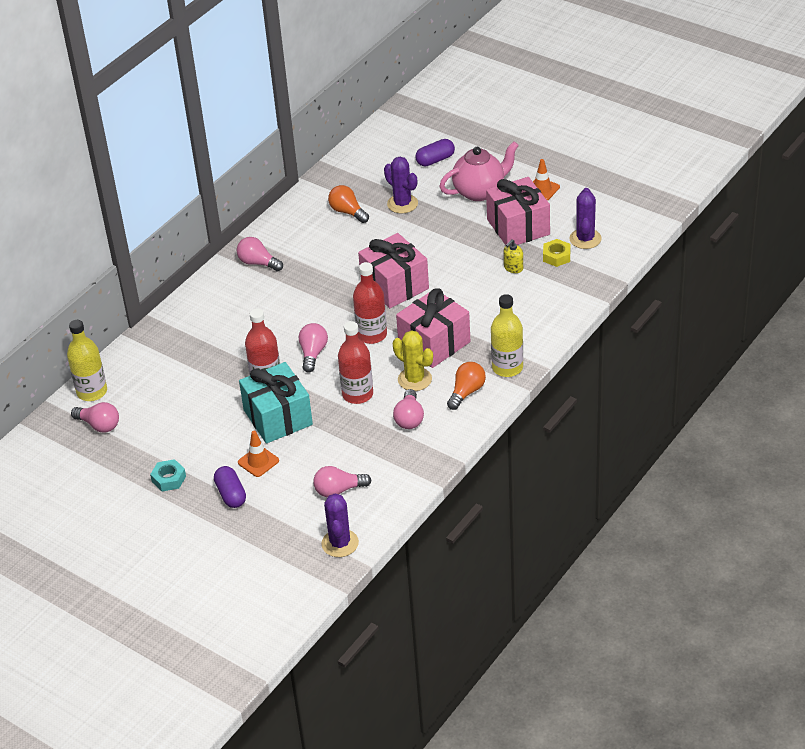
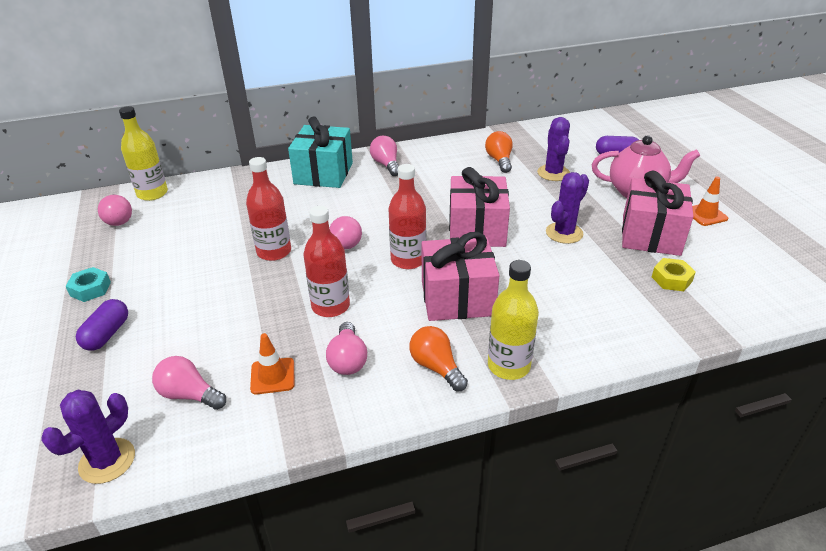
camera: 35 degrees right, 5 degrees down
orange traffic cone [238,431,279,477] -> orange traffic cone moved to [250,333,295,395]
turquoise gift [239,362,313,444] -> turquoise gift moved to [288,116,353,188]
yellow cactus [393,330,433,391] -> none
pink light bulb [393,389,424,429] -> pink light bulb turned 45 degrees counterclockwise [326,322,367,375]
orange light bulb [447,362,486,410] -> orange light bulb turned 105 degrees counterclockwise [410,326,468,391]
yellow soap dispenser [504,239,523,273] -> none
purple cactus [569,188,602,249] -> purple cactus moved to [546,172,589,244]

